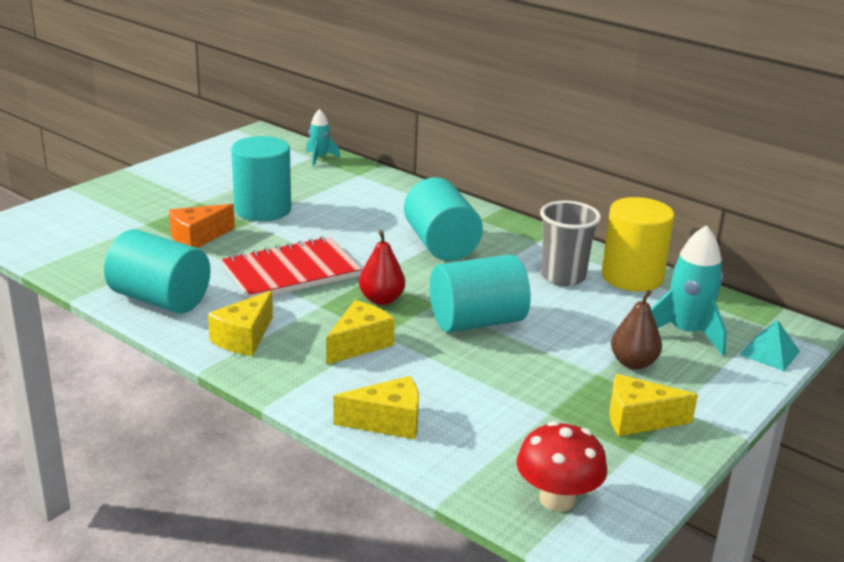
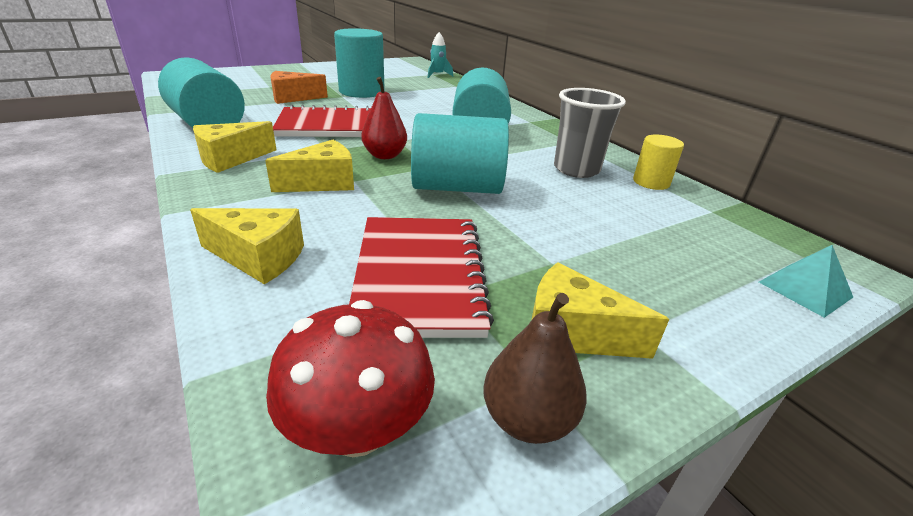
camera: 20 degrees right, 5 degrees up
yellow cylinder [602,197,675,292] -> yellow cylinder [633,135,684,190], size x0.55
brown pear [611,290,662,370] -> brown pear moved to [483,293,587,444]
turquoise rocket [651,225,727,356] -> none
none -> red notebook [349,217,494,338]

